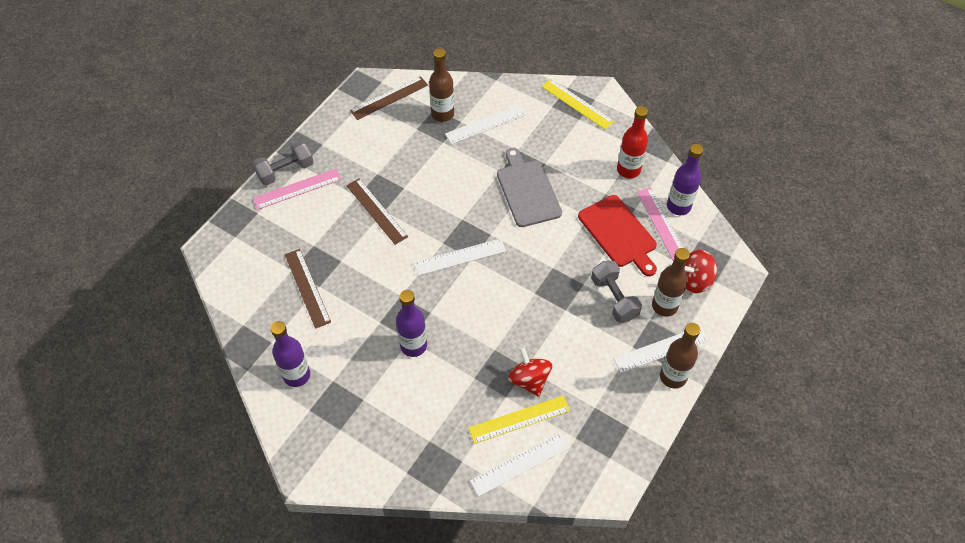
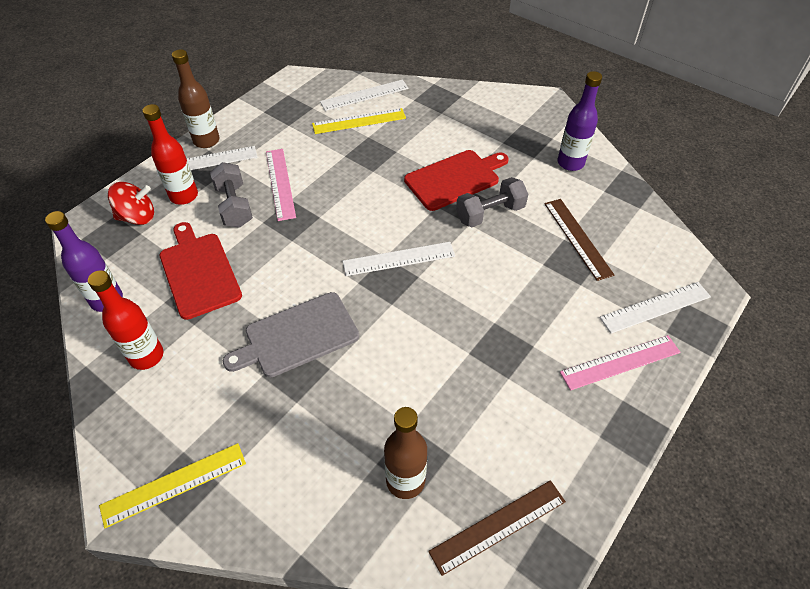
camera: 175 degrees left, 5 degrees down
grey dumbbell [252,140,314,186] -> grey dumbbell moved to [456,177,528,227]
brown ruler [346,178,408,245] -> none
purple bottle [396,290,427,357] -> red cutting board [404,150,509,211]
white ruler [445,105,526,144] -> white ruler moved to [600,282,711,334]
grey cutting board [497,148,562,227] -> grey cutting board turned 75 degrees clockwise [223,292,359,377]
red spinning top [508,347,552,397] -> none
yellow ruler [541,79,614,129] -> yellow ruler turned 75 degrees counterclockwise [99,443,246,528]
pink ruler [637,187,683,261] -> pink ruler moved to [266,149,296,221]
brown bottle [652,248,690,317] -> red bottle [143,104,198,205]

